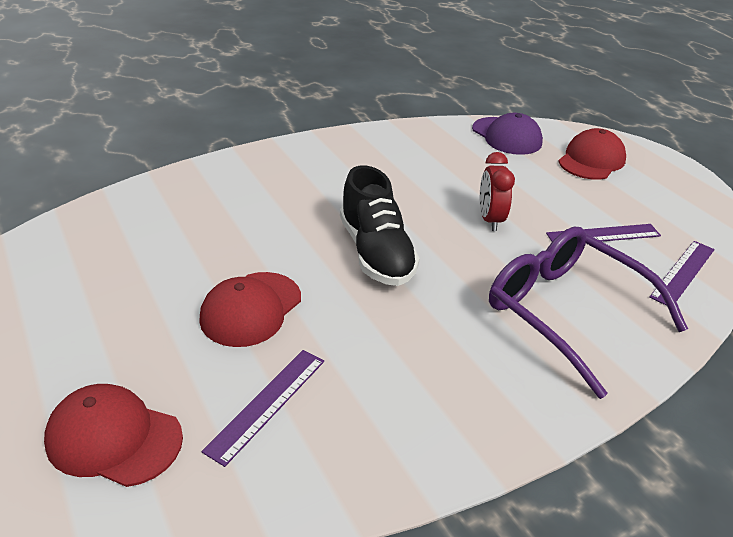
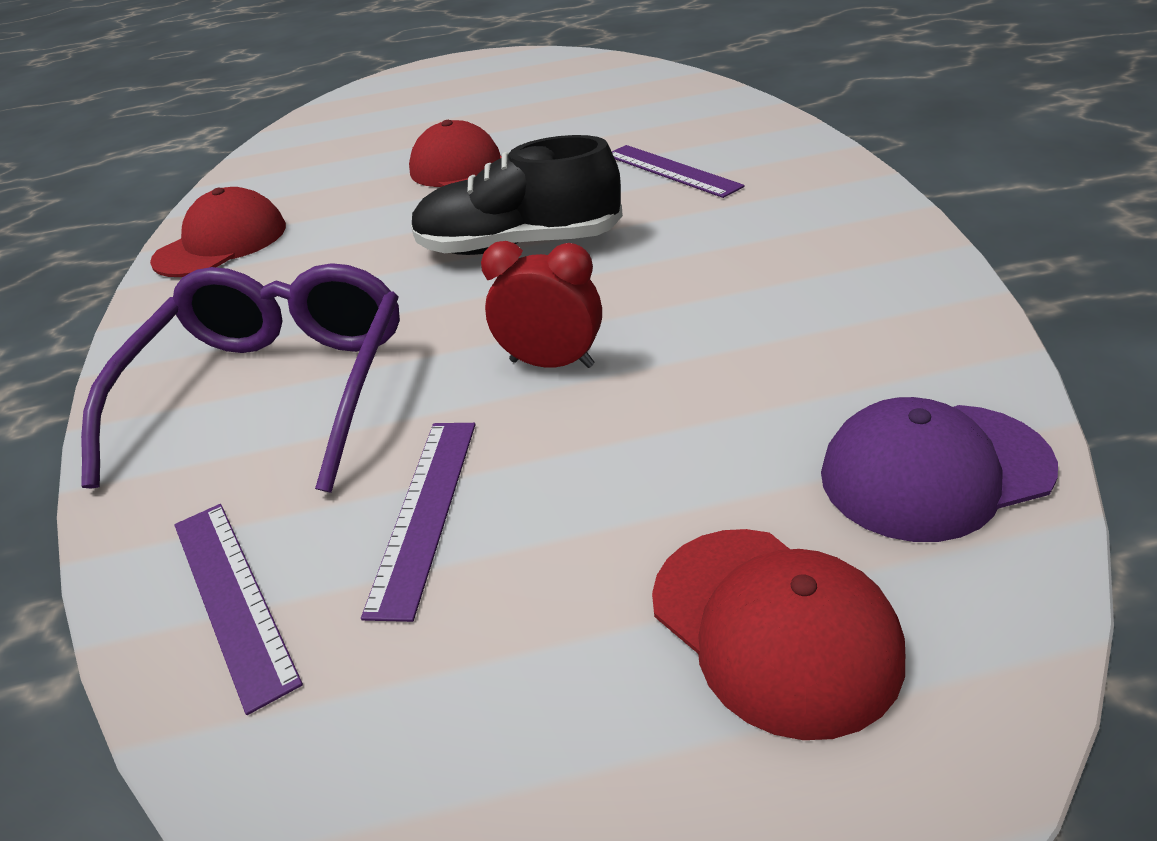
camera: 115 degrees right, 0 degrees up
red cap [44,384,183,487] -> red cap moved to [150,187,286,277]
purple ruler [202,350,324,467] -> purple ruler moved to [612,145,745,198]
purple glasses [489,227,688,399] -> purple glasses turned 60 degrees counterclockwise [81,263,400,493]

